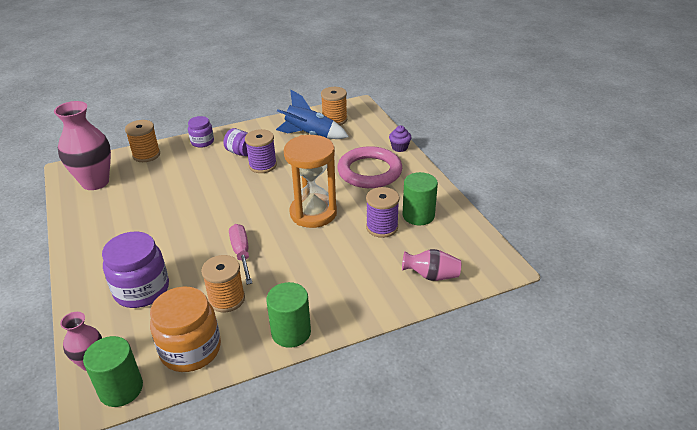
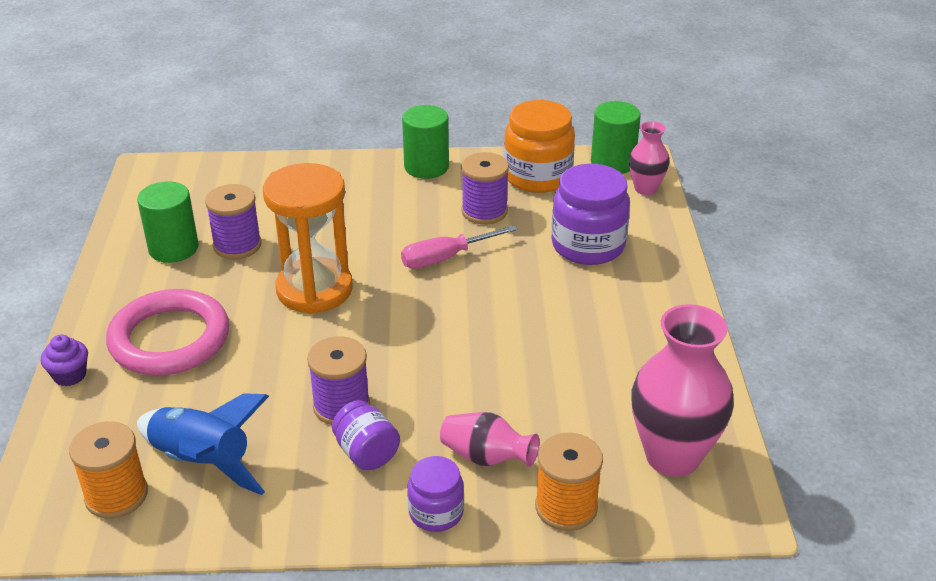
camera: 160 degrees left, 0 degrees up
orange spool [201,255,245,312] -> purple spool [461,152,509,225]
pink screwdriver [229,224,252,285] -> pink screwdriver turned 60 degrees clockwise [401,225,517,269]
pink vase [402,249,461,281] -> pink vase moved to [440,412,539,467]

